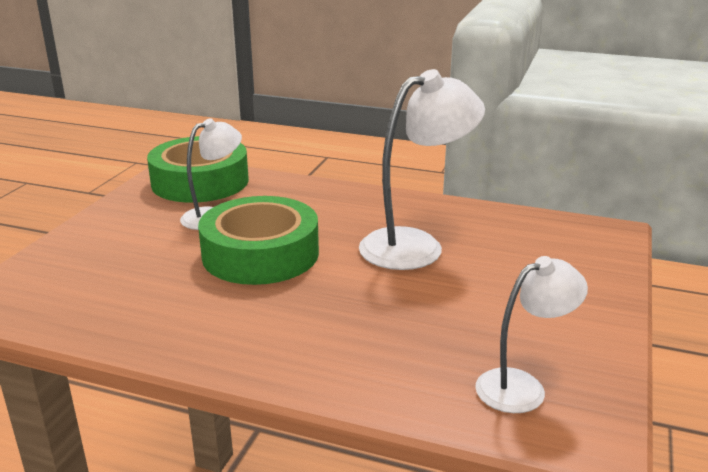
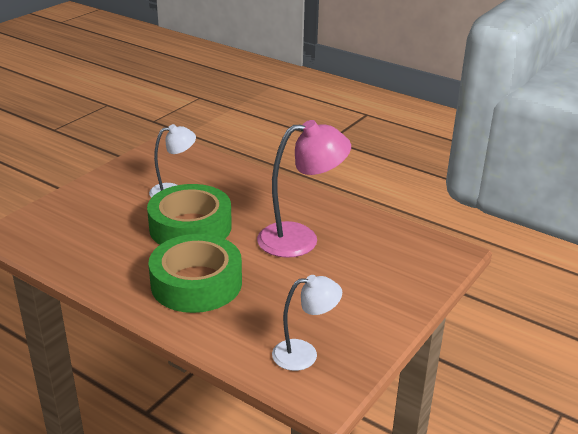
camera: 15 degrees right, 5 degrees up
green tape [147,136,249,203] -> green tape moved to [148,234,242,313]
white lamp [359,69,485,270] -> pink lamp [257,120,351,258]

